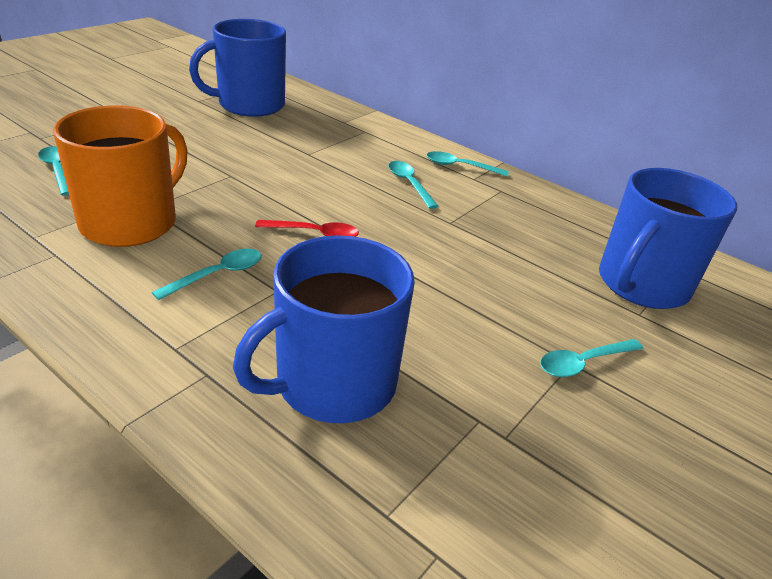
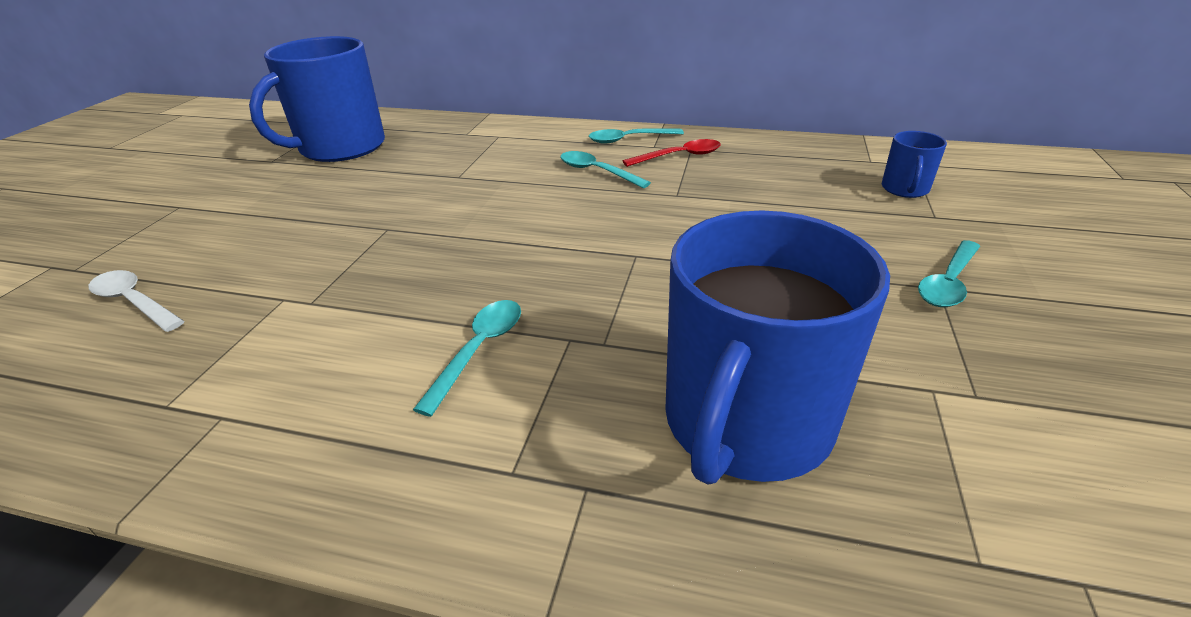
camera: 20 degrees left, 0 degrees up
turquoise spoon [38,146,69,196] -> white spoon [88,270,184,332]
orange mug [53,105,188,247] -> none
red spoon [255,220,359,237] -> red spoon moved to [623,139,721,167]
blue mug [599,168,737,309] -> blue mug [882,131,947,198], size x0.44

